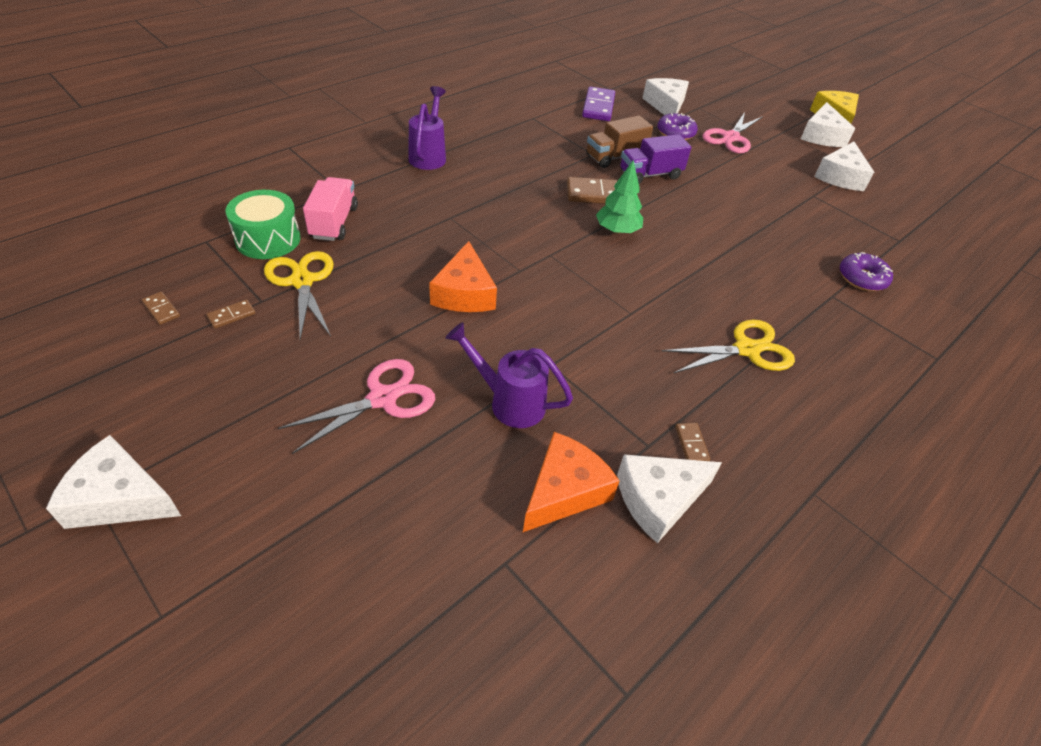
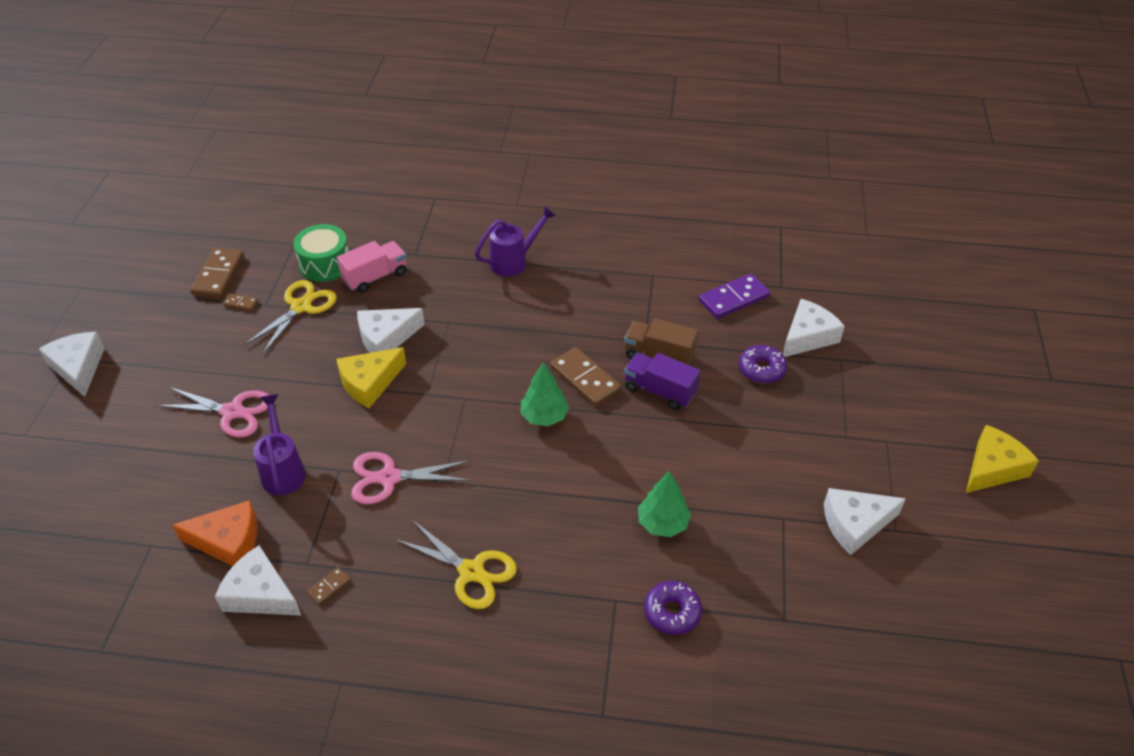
camera: 55 degrees right, 0 degrees up
brown domino [142,292,180,325] -> brown domino [190,248,244,298], size x2.10
orange cheese [429,241,497,312] -> yellow cheese [336,347,406,408]
pink scissors [703,112,763,153] -> pink scissors moved to [351,452,471,504]
white cheese [801,102,855,147] -> white cheese moved to [357,308,425,353]
none -> green tree [638,471,691,537]

